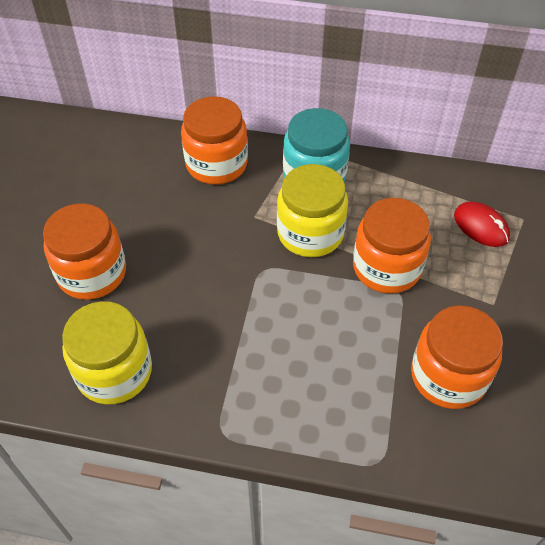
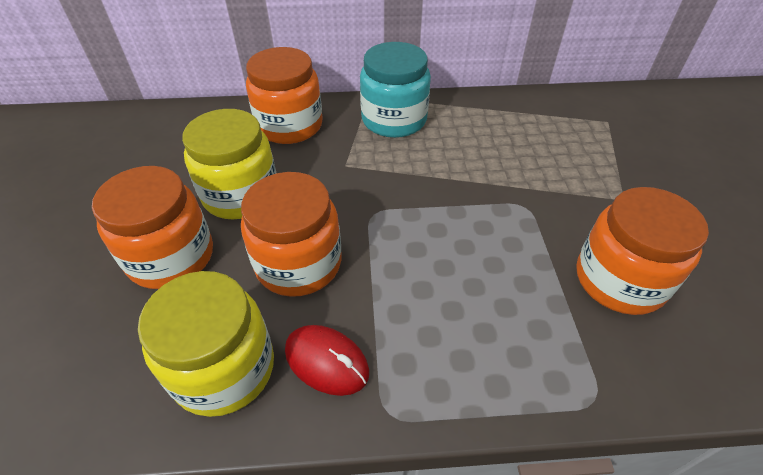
camera: 15 degrees left, 5 degrees down
yellow jar [277,164,348,257] -> yellow jar moved to [182,109,276,219]
orange jar [353,198,431,294] -> orange jar moved to [241,172,341,297]
red mouse [454,201,510,247] -> red mouse moved to [285,325,369,396]

